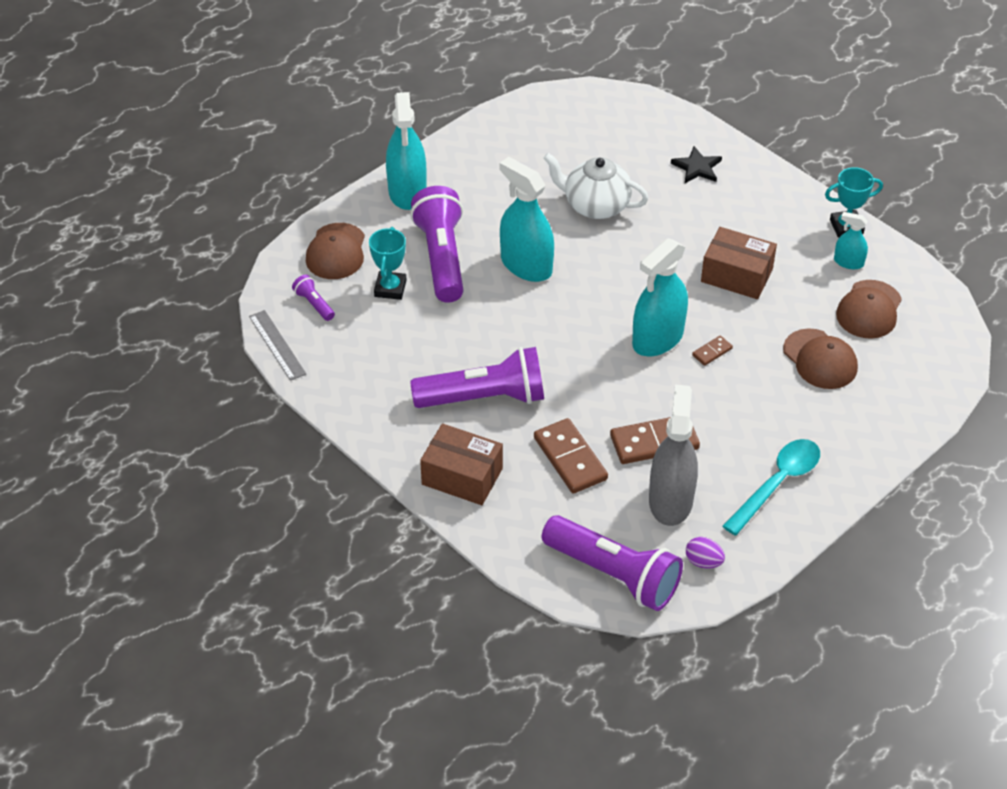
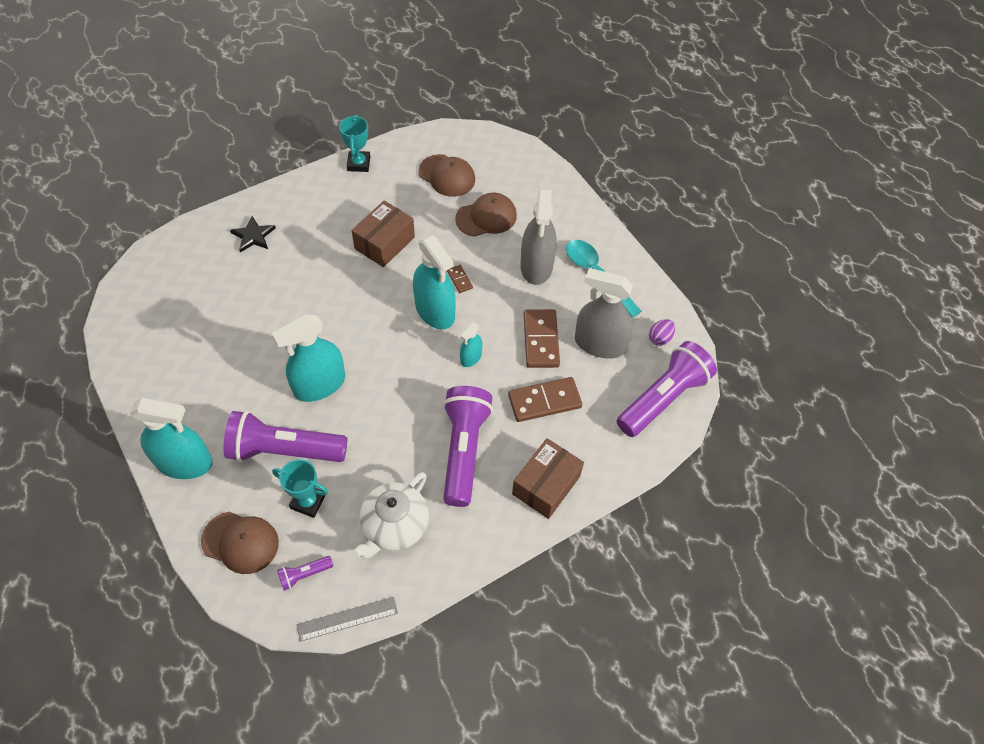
camera: 80 degrees left, 10 degrees up
white teapot [543,153,649,219] -> white teapot moved to [352,472,429,558]
turquoise spray bottle [834,212,868,269] -> turquoise spray bottle moved to [460,322,483,367]
none -> grey spray bottle [520,189,557,285]

